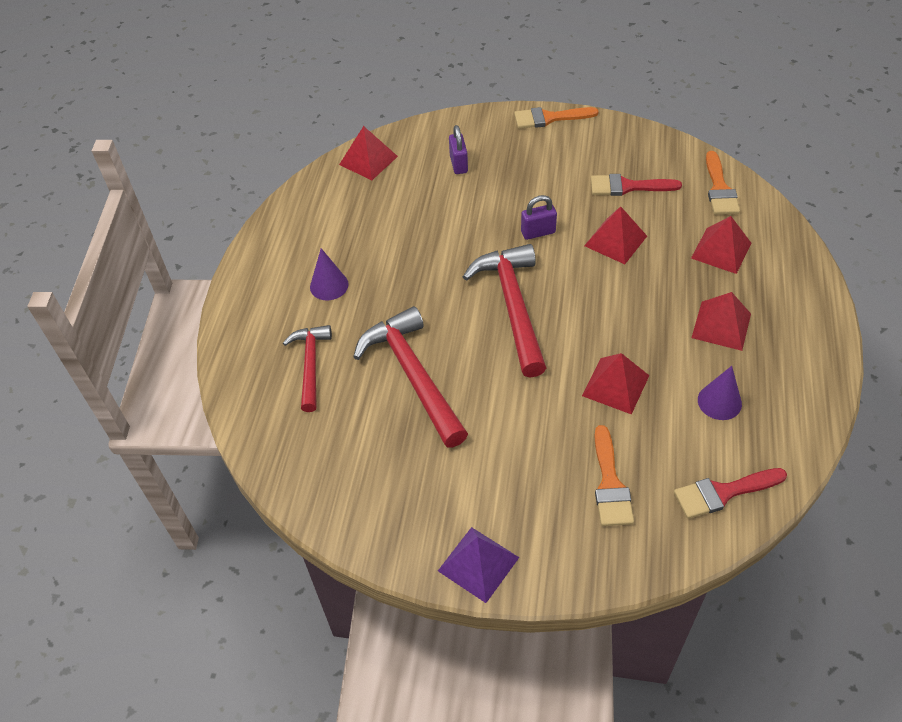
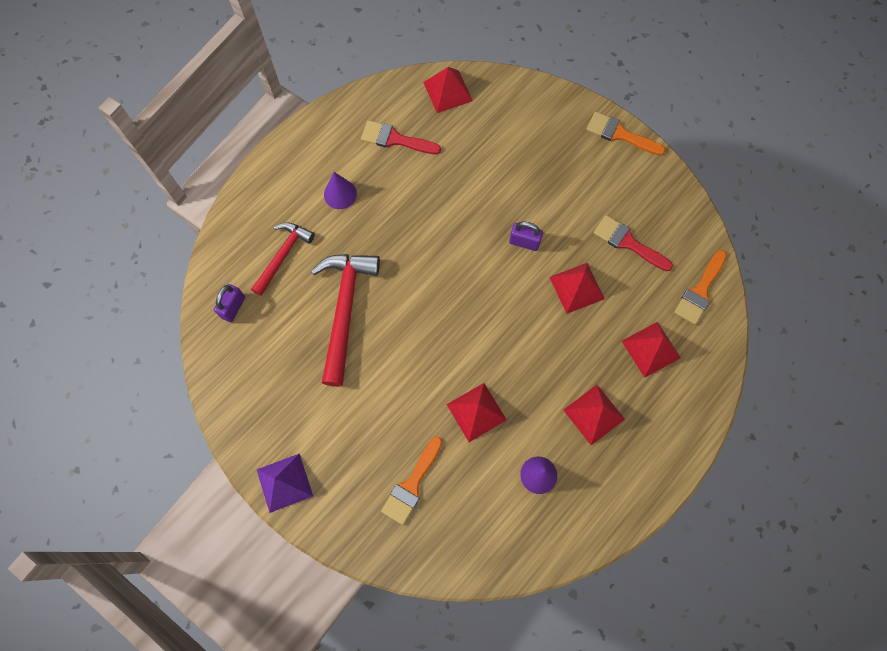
camera: 30 degrees right, 20 degrees up
purple padlock [449,125,468,174] -> purple padlock moved to [214,284,245,322]
red hammer [463,244,546,378] -> none
red brush [674,468,787,519] -> red brush moved to [361,120,441,154]

